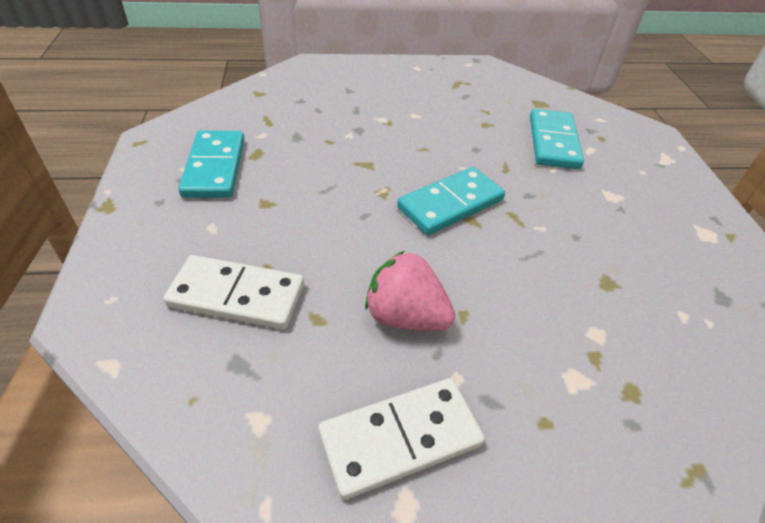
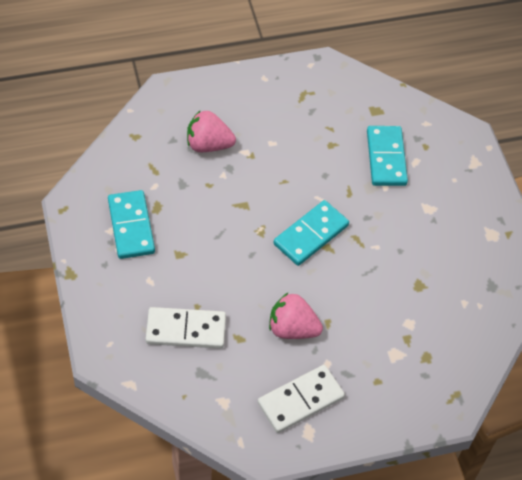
camera: 10 degrees left, 10 degrees up
none -> pink strawberry [187,111,236,152]

